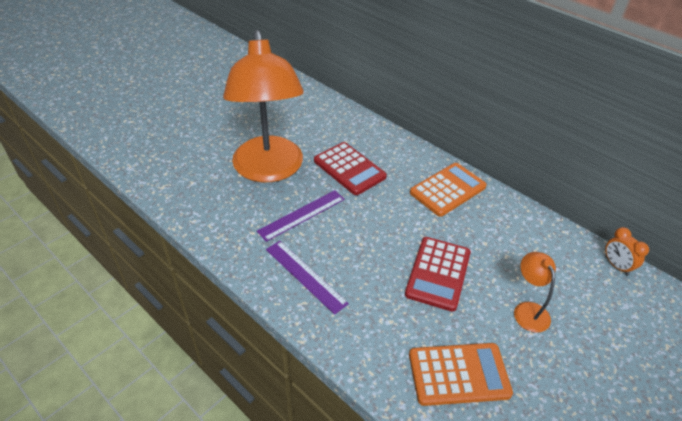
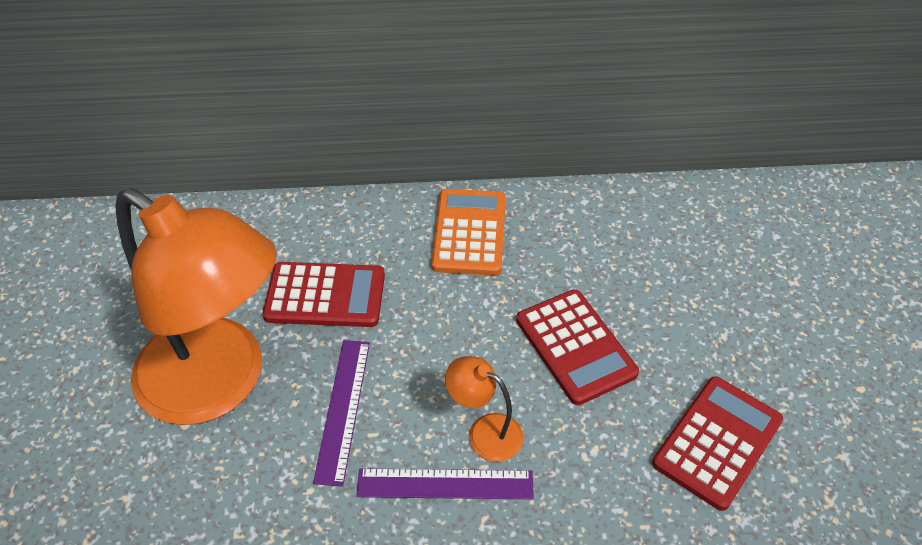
camera: 45 degrees left, 5 degrees up
orange calculator [409,343,513,406] -> red calculator [652,376,783,511]
orange lamp [514,252,556,333] -> orange lamp moved to [445,356,523,462]
orange clock [605,227,649,276] -> none

